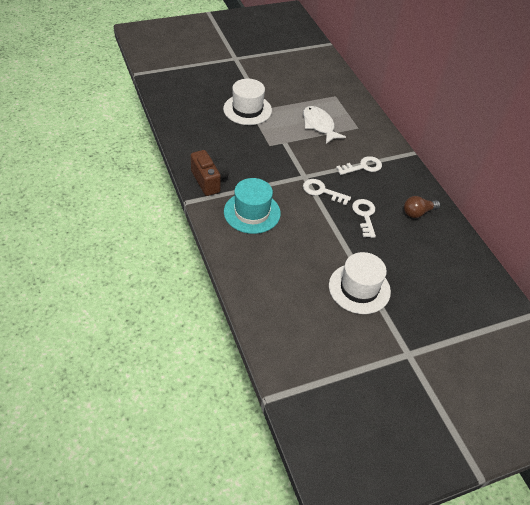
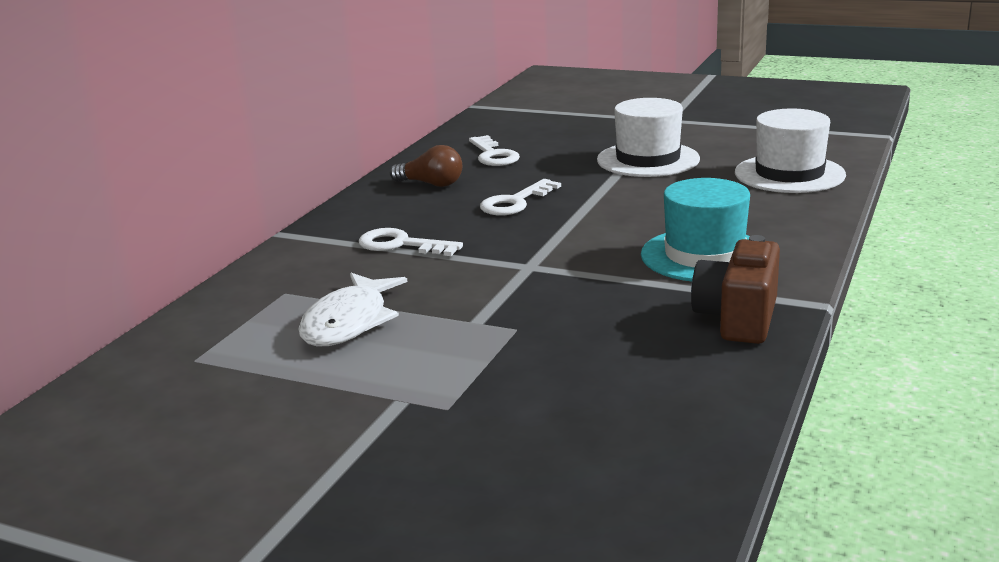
camera: 130 degrees left, 25 degrees down
white hat [223,79,272,125] -> white hat moved to [735,109,846,193]
white key [303,179,351,205] -> white key moved to [469,135,520,166]

